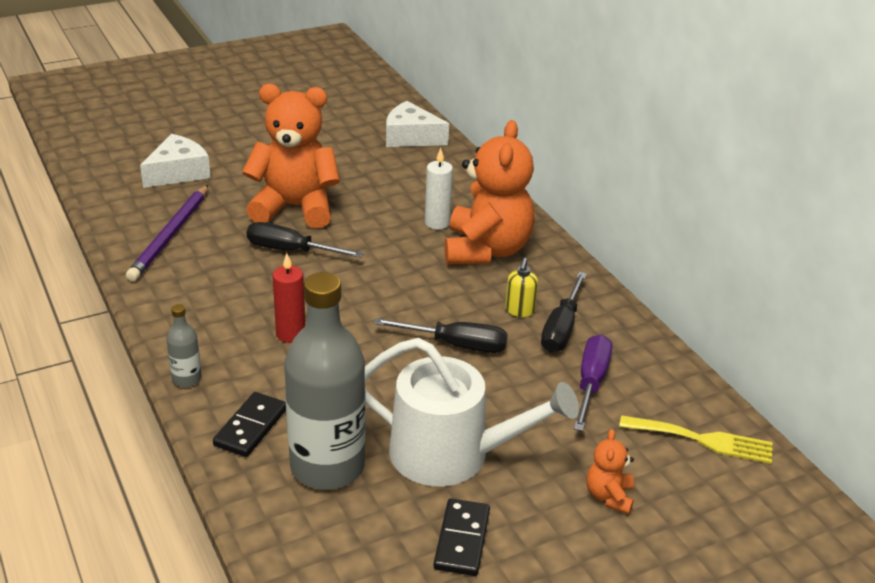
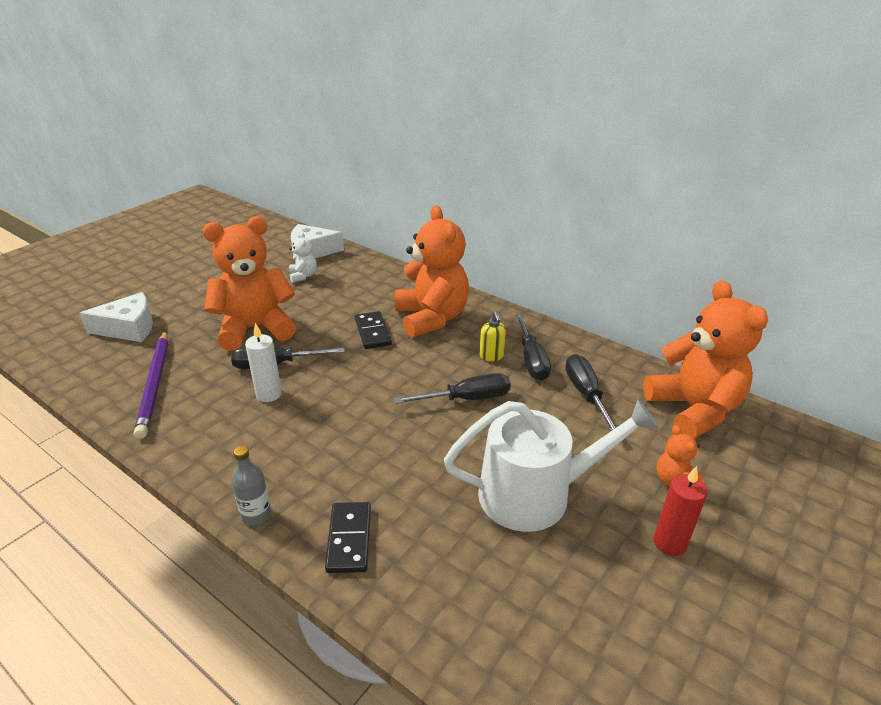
camera: 25 degrees left, 0 degrees up
white cheese [140,134,211,188] -> white cheese turned 60 degrees clockwise [80,292,153,342]
red candle [272,253,305,343] -> red candle moved to [654,466,708,556]
grey bottle [284,272,366,490] -> none
white candle [425,148,453,230] -> white candle moved to [245,323,282,402]
black domino [434,498,490,576] -> black domino moved to [355,311,392,349]
purple screwdriver [574,334,612,431] -> black screwdriver [565,354,617,431]
yellow fork [619,415,773,464] -> orange teddy bear [643,280,768,439]
none -> white teddy bear [289,232,317,283]

